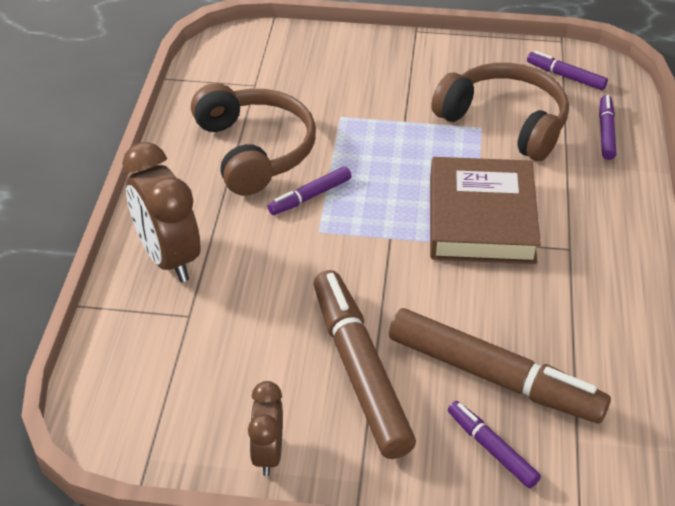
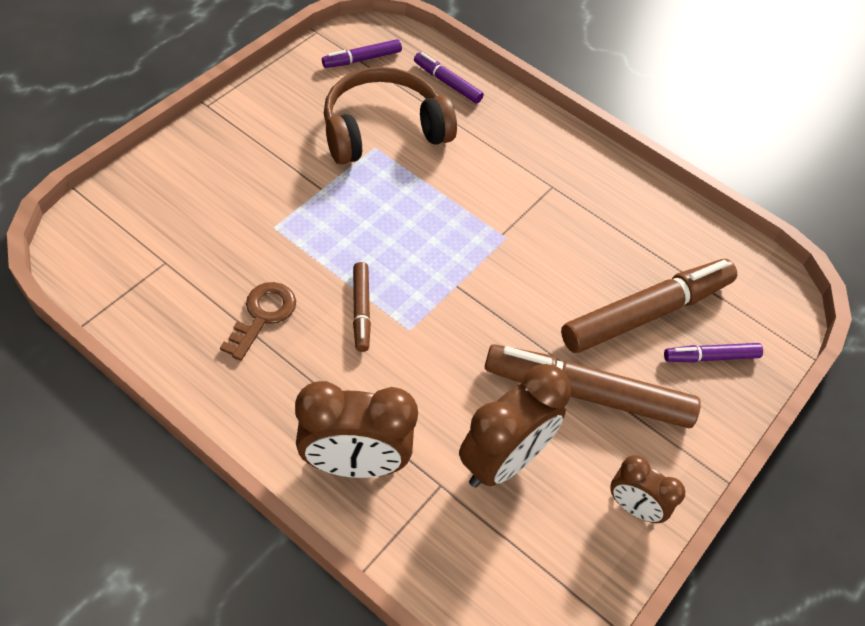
camera: 65 degrees left, 10 degrees up
brown headphones [191,83,316,196] -> brown key [220,282,296,361]
purple marker [267,166,351,215] -> brown marker [353,262,371,352]
brown book [430,157,541,264] -> none
none -> brown clock [459,364,571,488]

